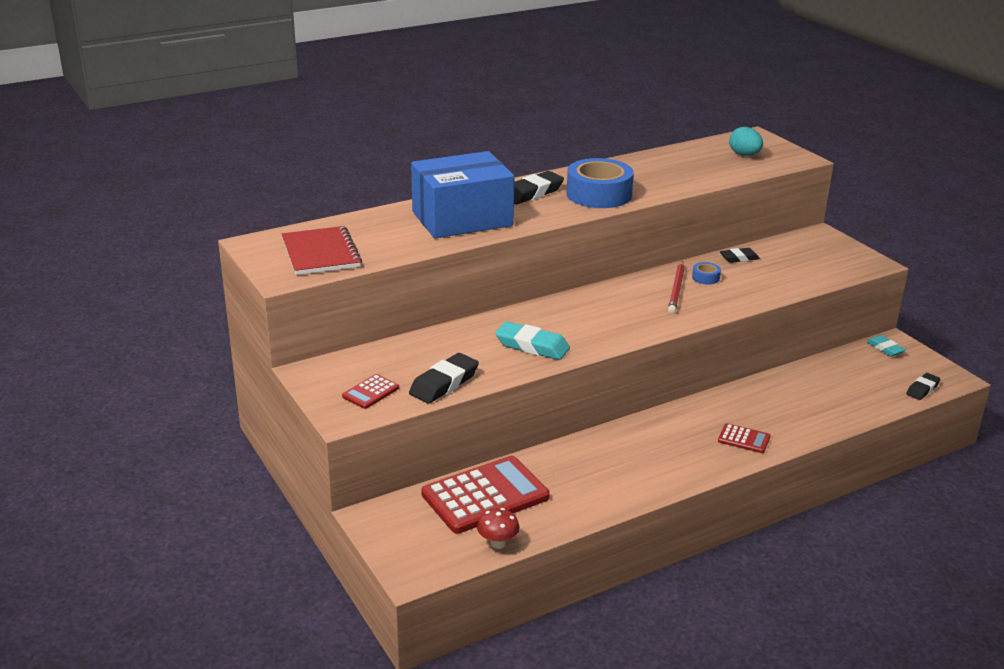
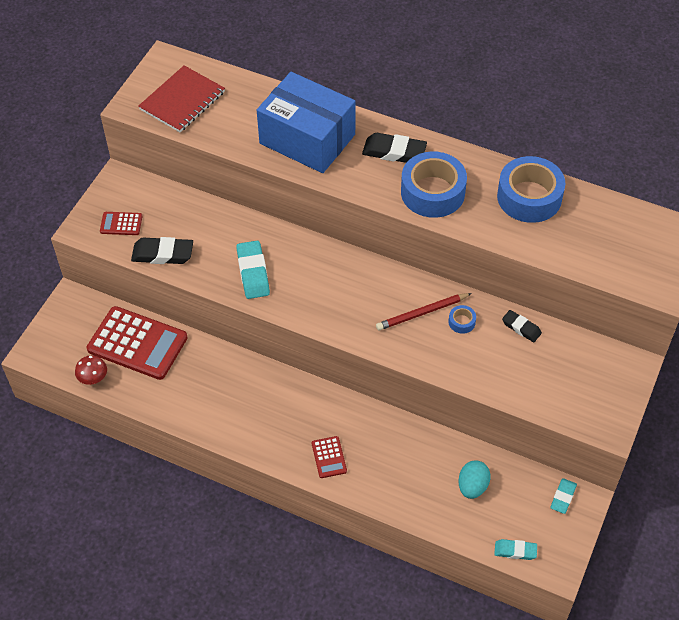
camera: 55 degrees right, 25 degrees up
turquoise egg [729,127,763,156] -> turquoise egg moved to [458,460,491,499]
black eraser [906,373,940,400] -> turquoise eraser [494,539,537,560]
none -> blue tape [497,156,565,223]

